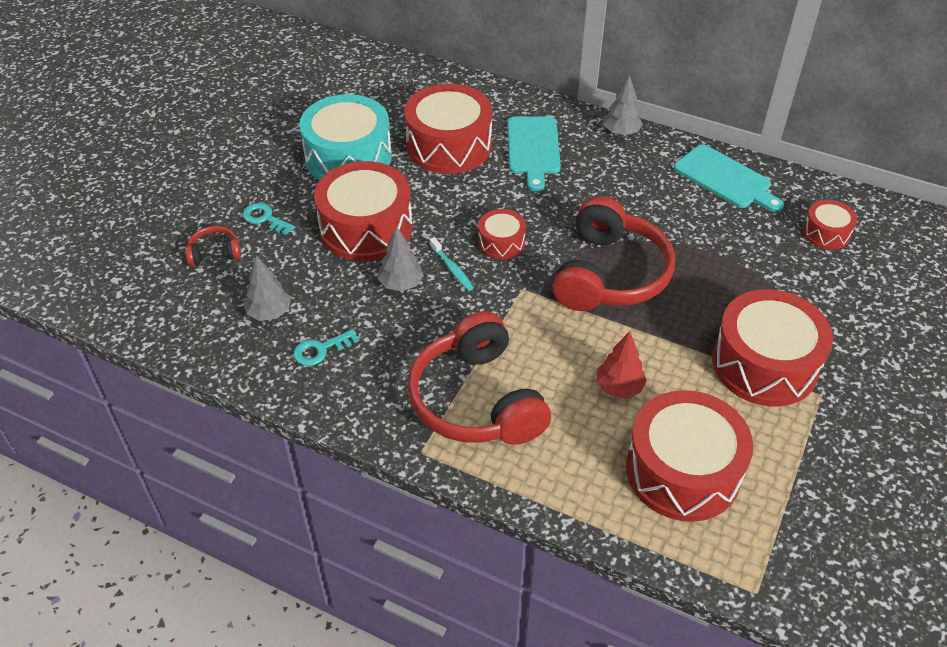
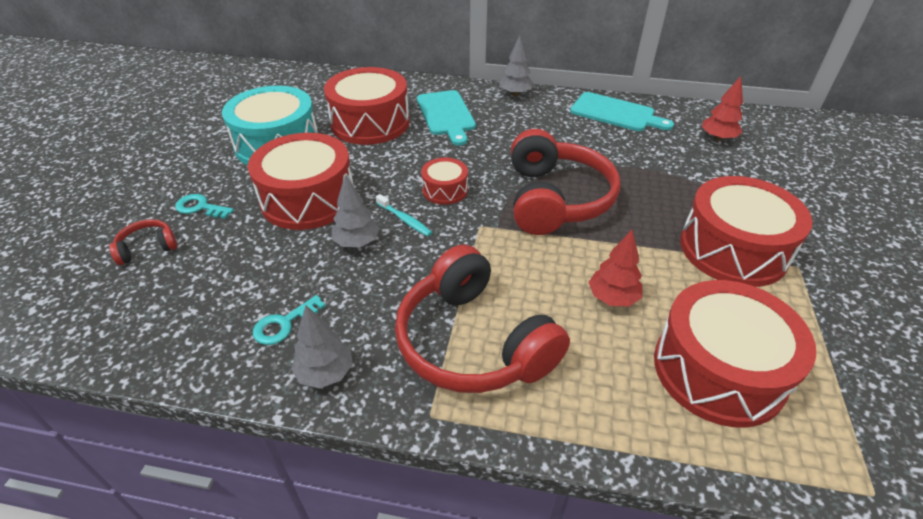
camera: 15 degrees left, 5 degrees down
grey tree [243,256,291,321] -> grey tree moved to [291,305,353,389]
red drum [803,200,857,250] -> red tree [702,76,743,141]

